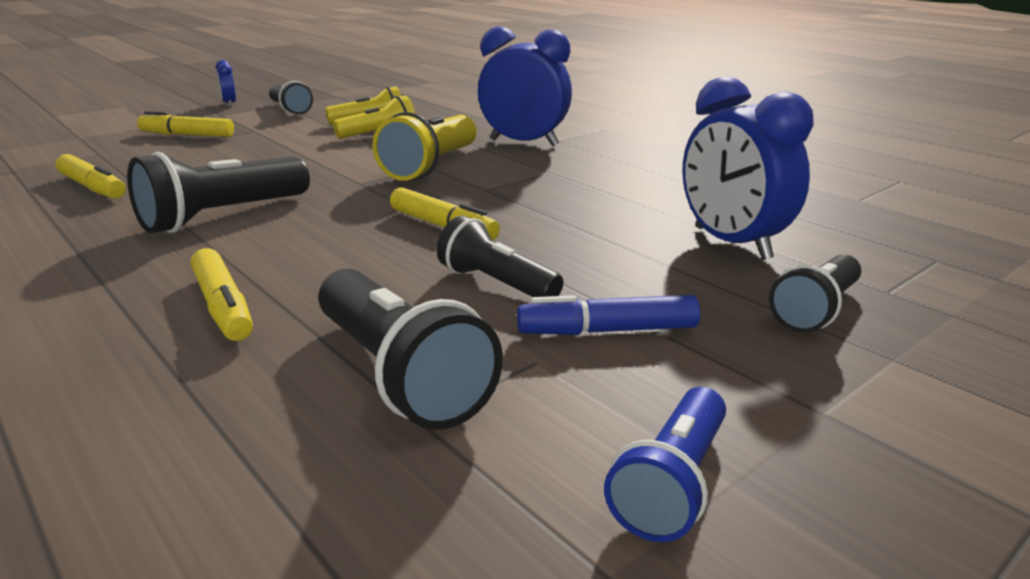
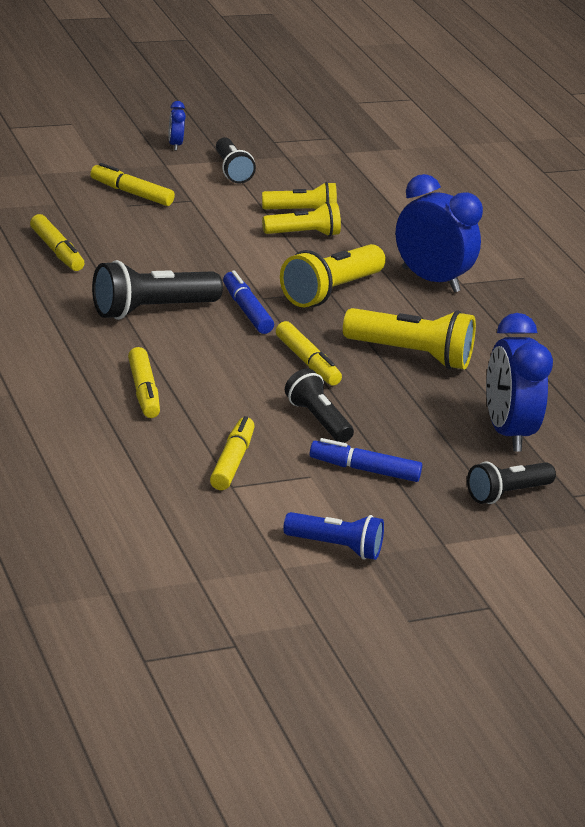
camera: 15 degrees right, 5 degrees up
black flashlight [318,268,503,430] -> yellow marker [210,416,255,490]
blue flashlight [604,387,726,542] -> blue flashlight turned 120 degrees counterclockwise [283,512,384,560]
none -> blue marker [223,271,274,334]
none -> yellow flashlight [343,308,476,369]

